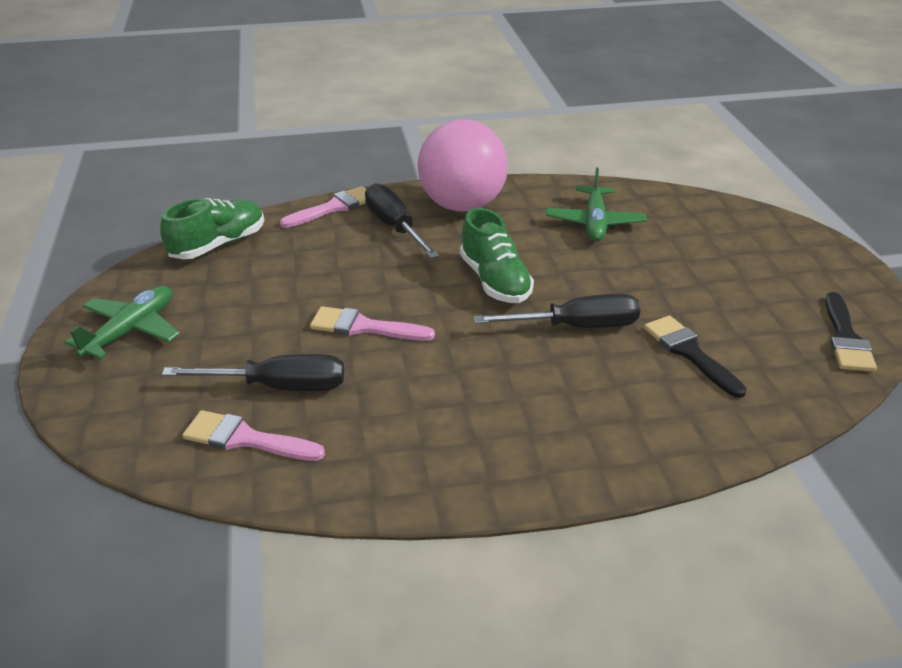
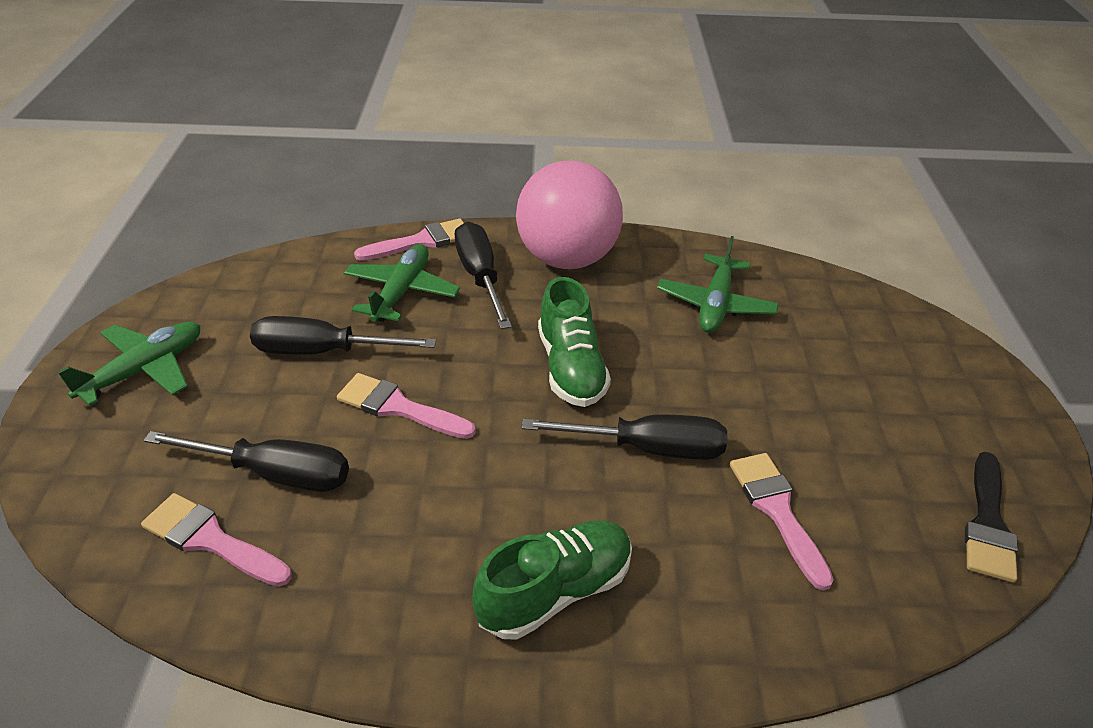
camera: 10 degrees right, 5 degrees up
green shoe [160,198,264,259] -> green shoe moved to [472,520,632,640]
black brush [644,316,747,398] -> pink brush [730,453,834,590]
none -> black screwdriver [250,316,436,355]
none -> green plane [344,244,460,322]

